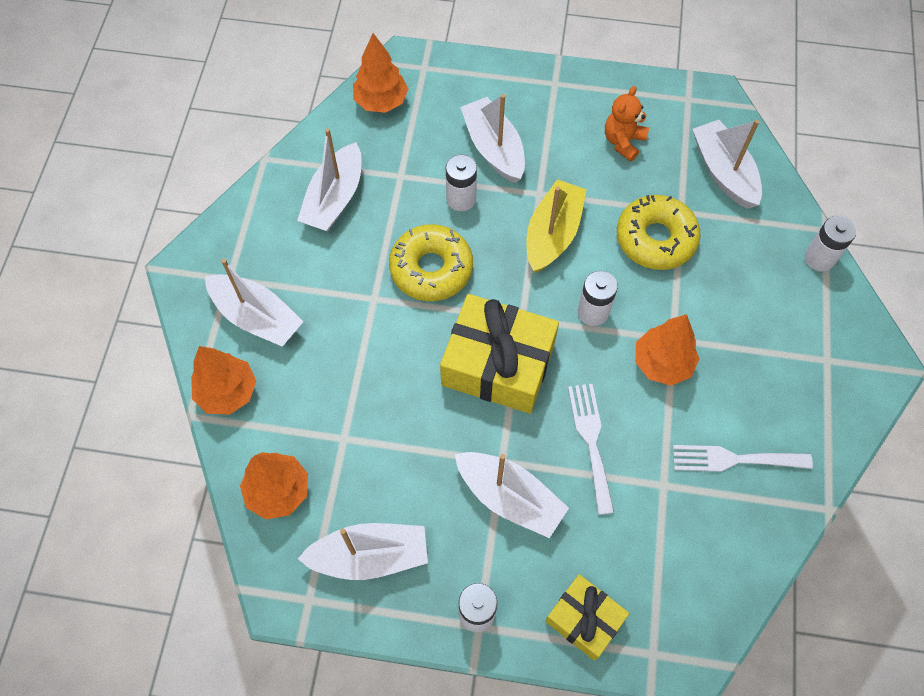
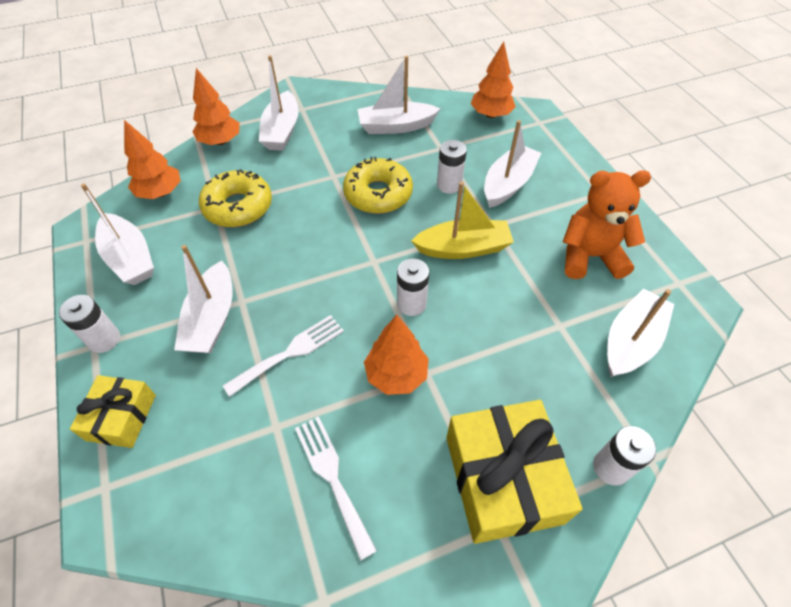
camera: 60 degrees right, 10 degrees down
yellow gift [440,294,559,414] -> yellow gift moved to [446,400,583,544]
orange teddy bear [605,86,649,162] -> orange teddy bear [563,170,651,279], size x1.60
yellow donut [617,195,701,270] -> yellow donut moved to [199,169,272,227]

